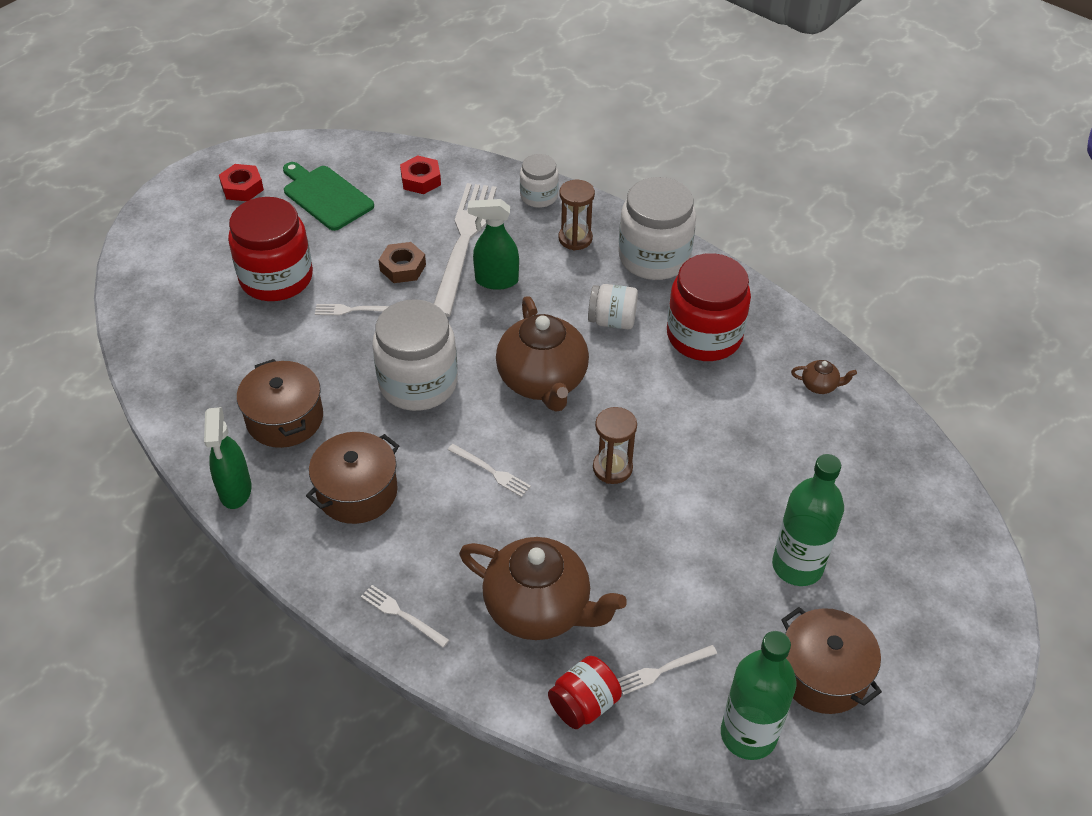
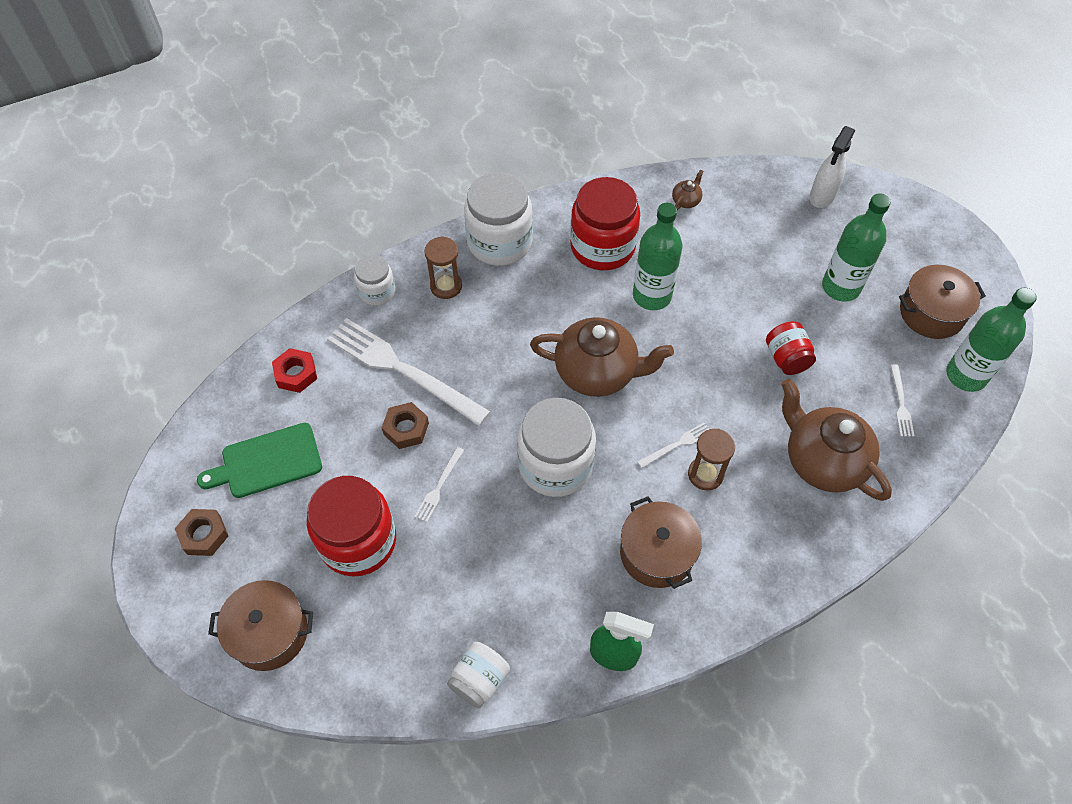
camera: 65 degrees left, 10 degrees up
red nut [219,164,264,201] -> brown nut [175,509,228,556]
brown pot [237,359,323,448] -> brown pot moved to [208,580,313,671]
white fork [361,585,449,647] -> none
brown teapot [459,537,627,640] -> brown teapot turned 90 degrees counterclockwise [781,379,892,501]
green spray bottle [468,199,519,290] -> none
red jar [548,656,622,729] -> red jar moved to [766,321,816,375]
white jar [588,284,638,330] -> white jar moved to [447,642,510,708]
brown hourglass [593,407,637,484] -> brown hourglass moved to [688,429,735,490]
none -> green bottle [633,203,682,310]
none -> white spray bottle [810,126,855,208]

